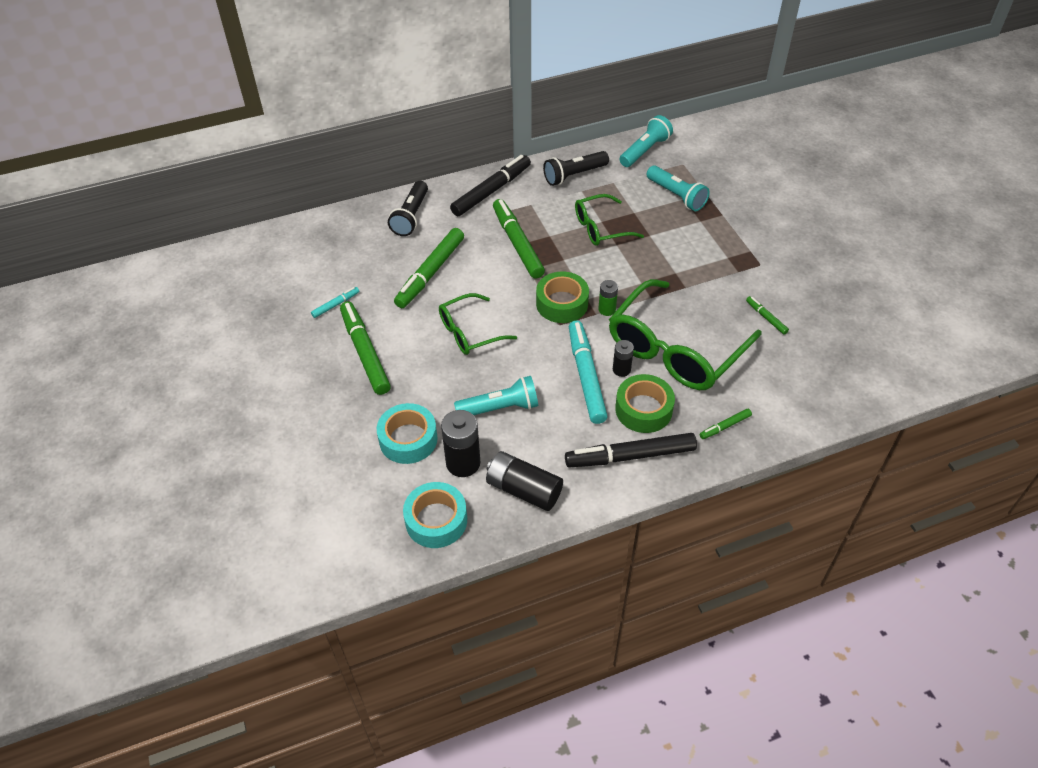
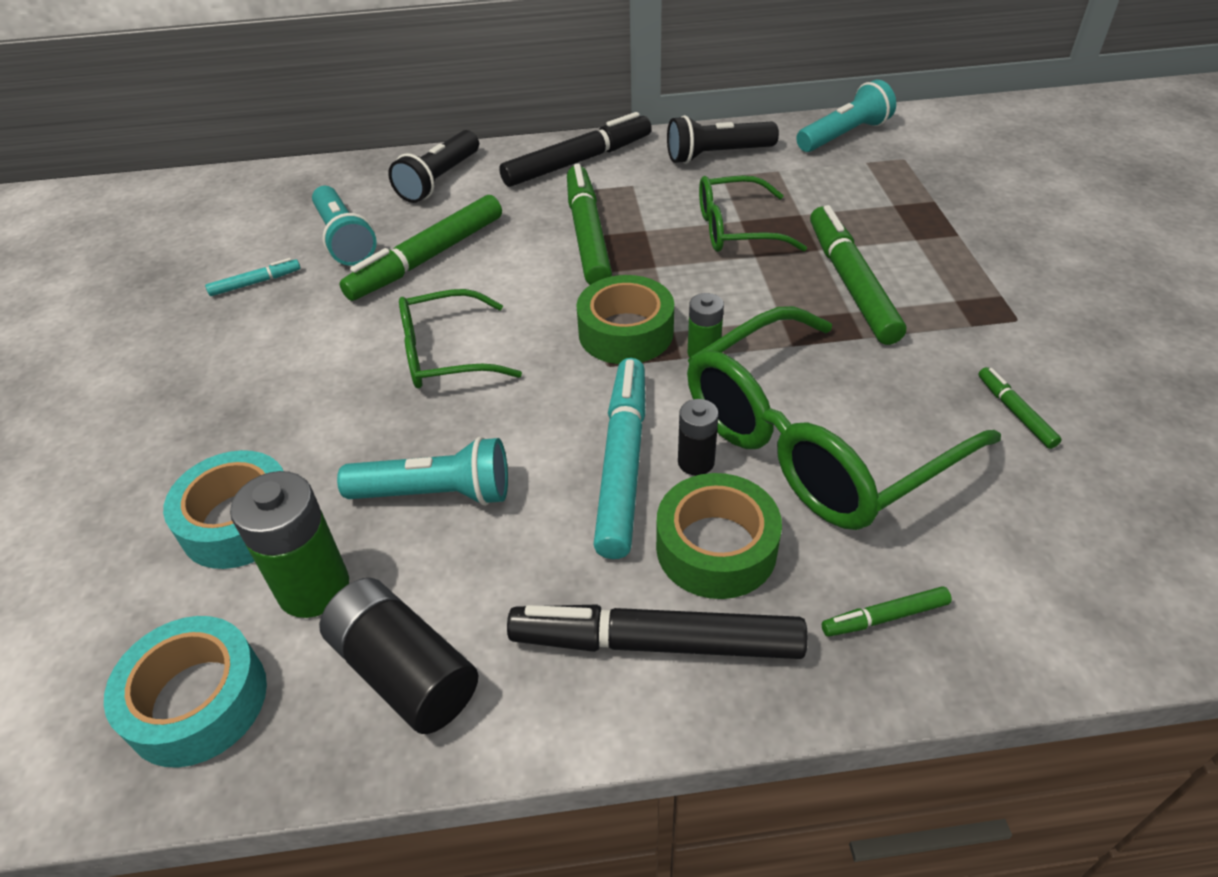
camera: 15 degrees right, 5 degrees down
green marker [340,301,391,395] -> green marker moved to [810,205,906,345]
black battery [441,410,480,477] -> green battery [230,471,349,618]
turquoise flashlight [647,165,710,211] -> turquoise flashlight moved to [312,186,377,266]

